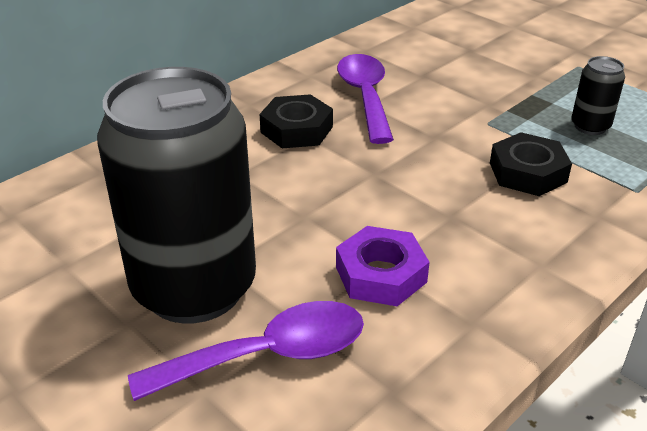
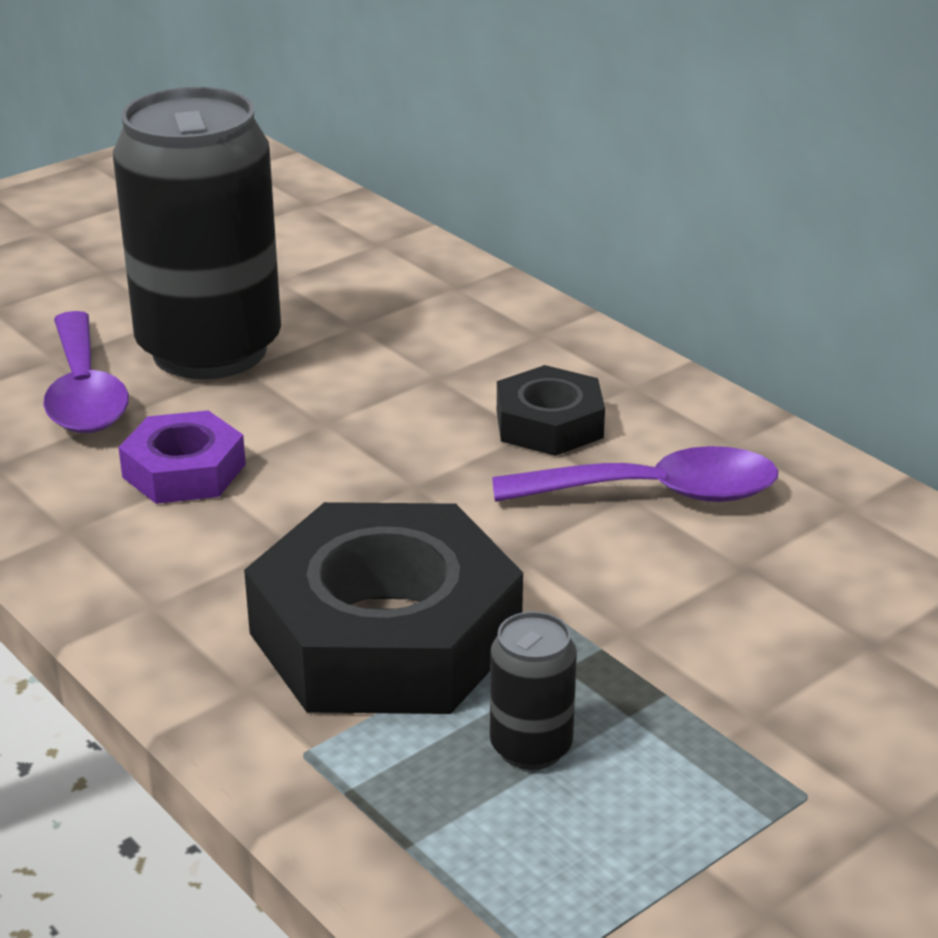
camera: 95 degrees right, 5 degrees down
black nut [490,132,572,196] -> black nut [244,502,523,714], size x1.95

